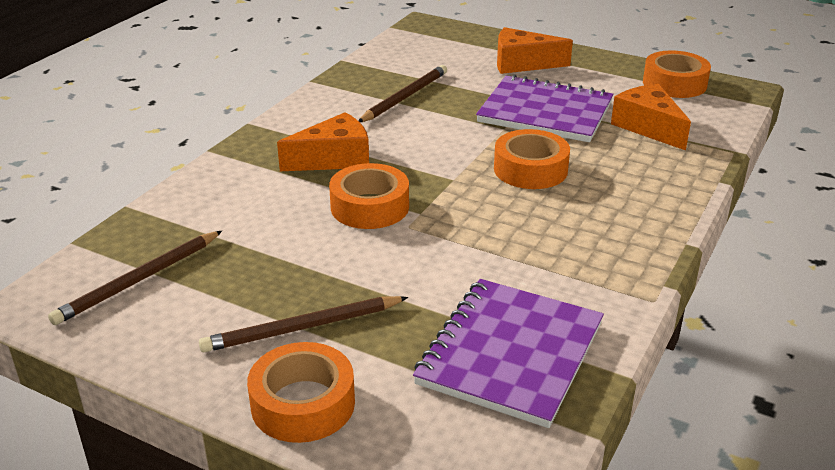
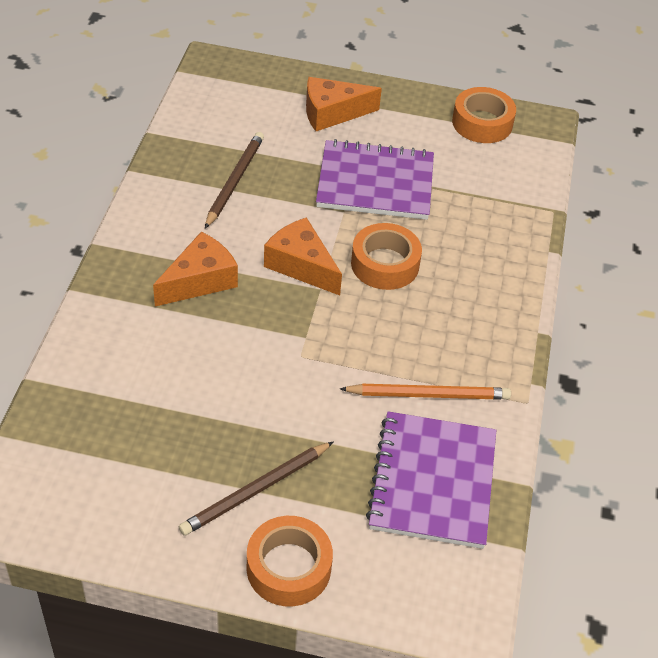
camera: 20 degrees left, 15 degrees up
brown pencil [48,231,222,325] -> none
orange tape [329,163,409,229] -> none
orange cheese [611,84,691,150] -> orange cheese moved to [264,217,342,295]
none -> orange pencil [340,384,511,400]

